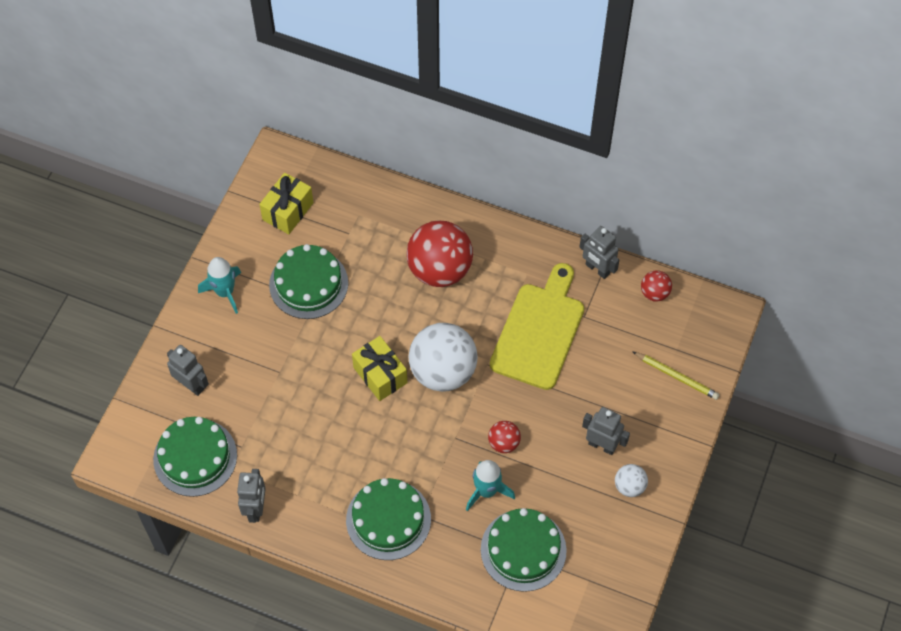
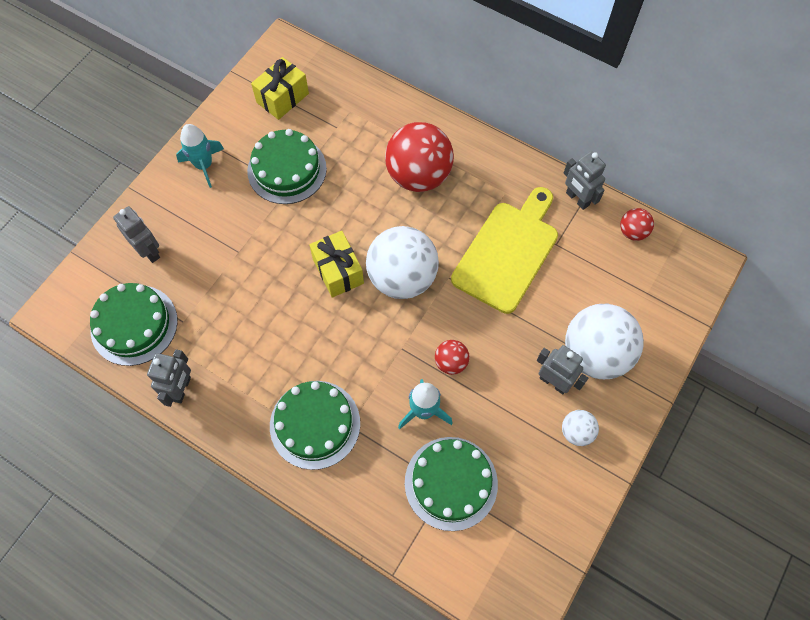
camera: 10 degrees right, 5 degrees up
yellow pencil [632,351,720,400] -> none
none -> white ball [565,304,644,379]

